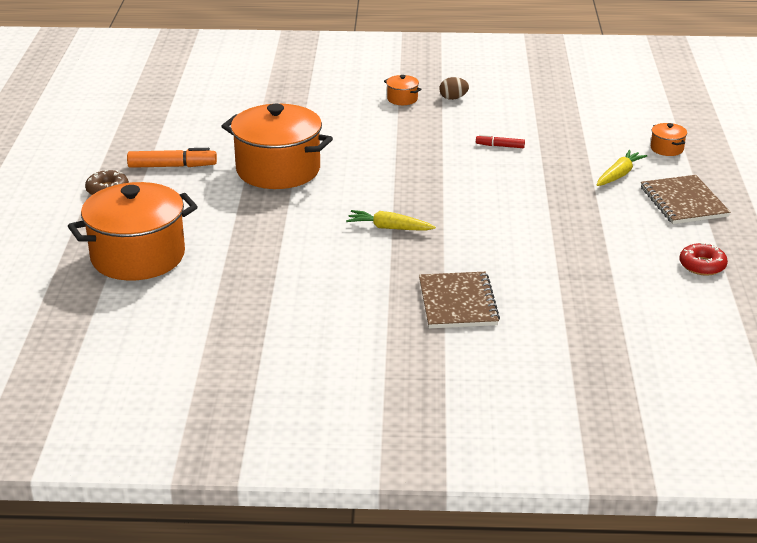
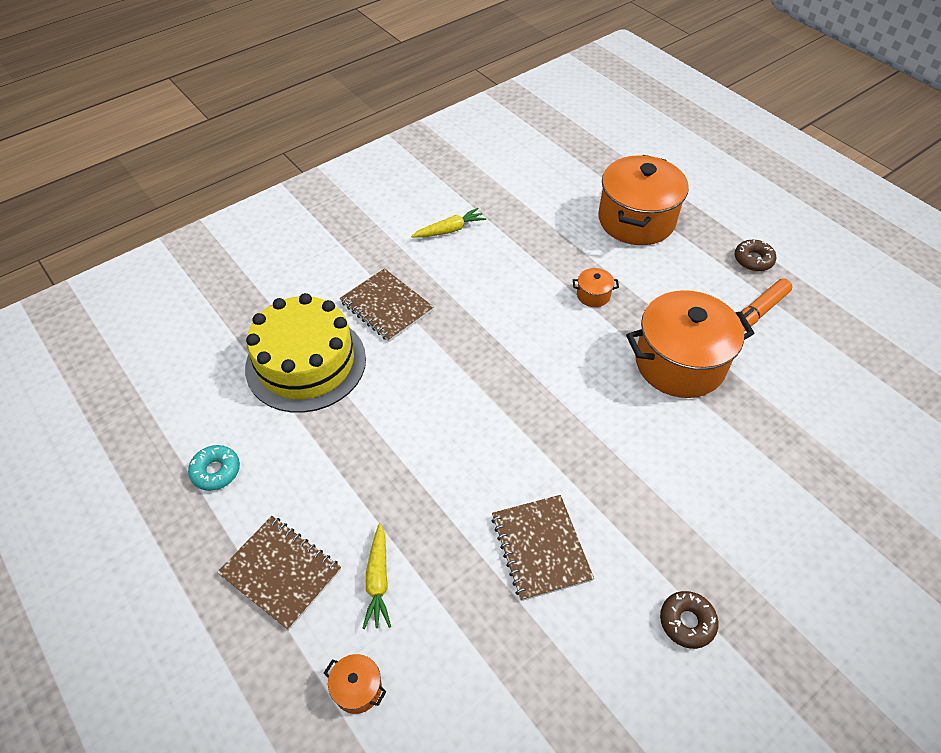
camera: 140 degrees right, 20 degrees up
yellow carrot [346,210,436,231] -> yellow carrot moved to [411,208,486,238]
orange pot [384,75,422,105] -> orange pot moved to [573,268,619,307]
brown egg [439,77,469,100] -> brown donut [660,591,719,649]
red marker [476,134,525,148] -> brown notebook [492,495,594,601]
red donut [679,242,728,276] -> turquoise donut [188,445,240,491]
none -> yellow cake [245,293,366,413]

